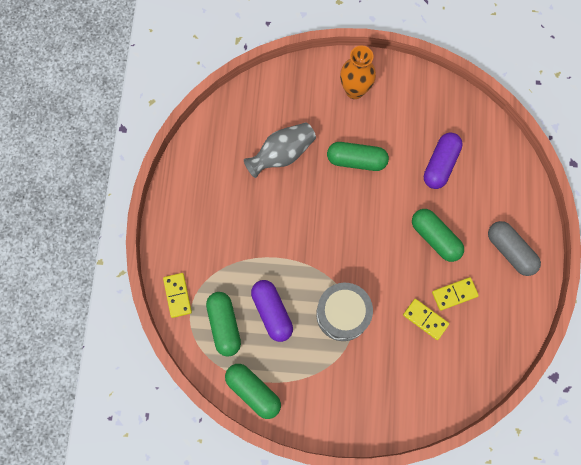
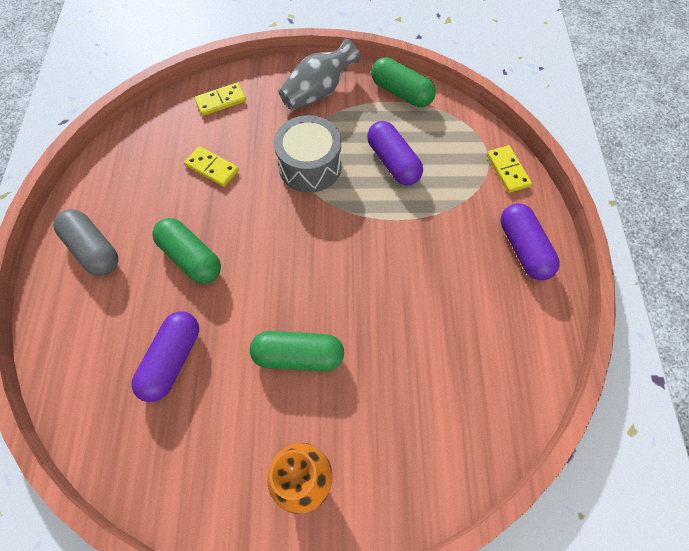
camera: 175 degrees right, 10 degrees down
green capsule [206,292,241,357] -> none
grey vase [244,123,316,178] -> grey vase moved to [278,39,360,110]
yellow domino [432,277,479,311] -> yellow domino moved to [194,83,246,116]
none -> purple capsule [501,203,560,280]

